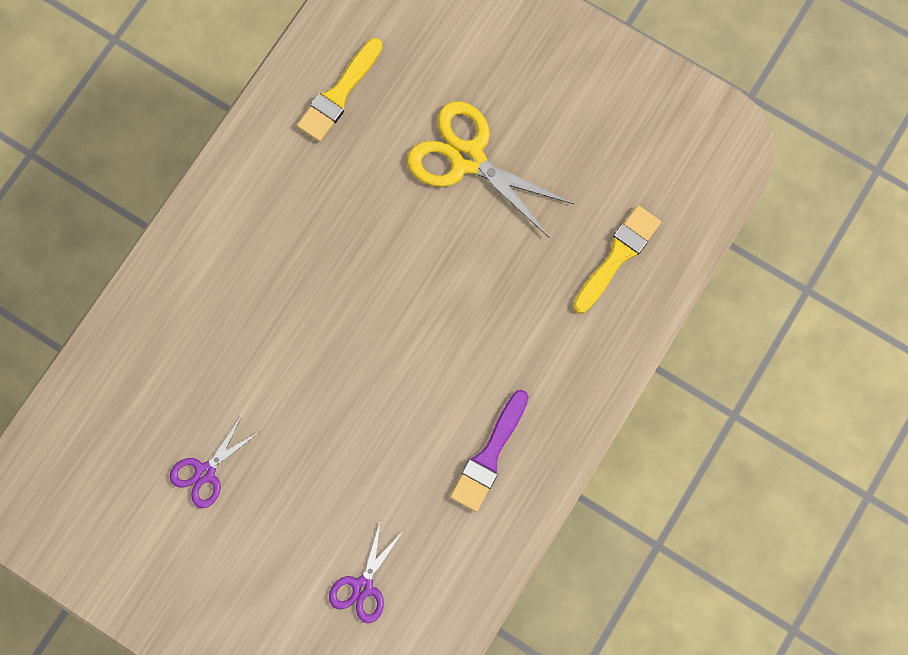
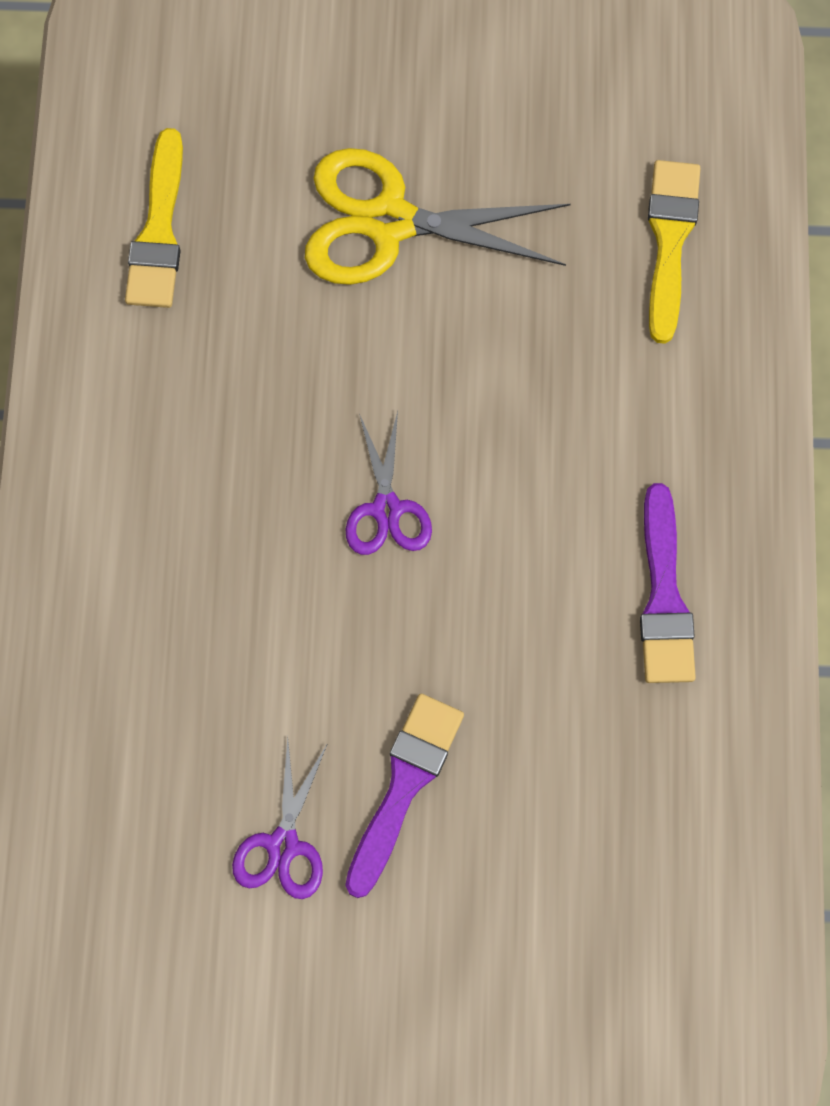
camera: 30 degrees left, 5 degrees down
purple scissors [329,520,404,623] -> purple scissors moved to [346,411,432,555]
none -> purple brush [345,694,464,898]

